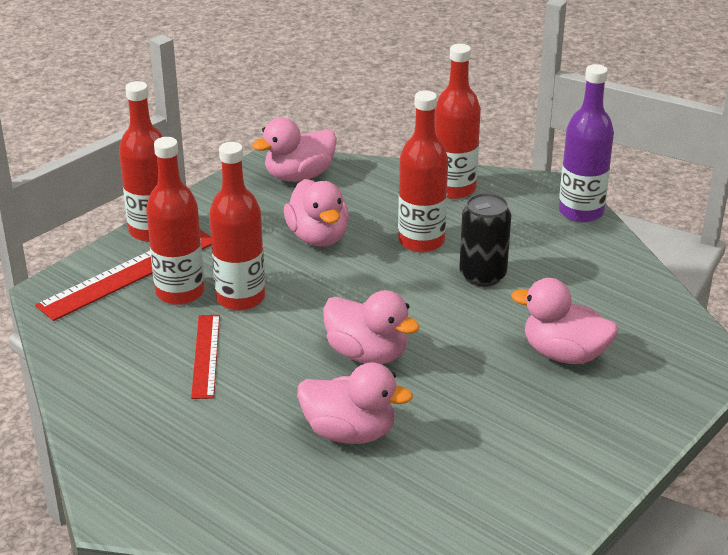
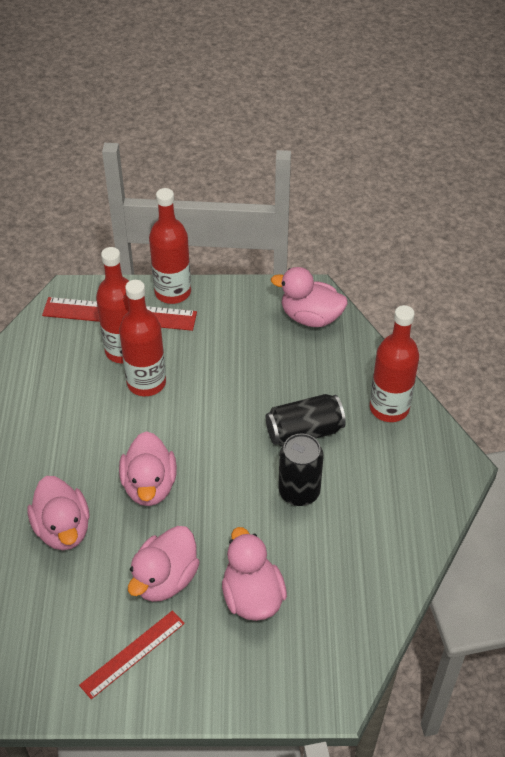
camera: 50 degrees right, 15 degrees up
red ruler [191,315,220,399] -> red ruler moved to [79,610,185,699]
pink duck [284,179,349,247] -> pink duck moved to [128,526,200,602]
red bottle [398,91,448,253] -> black can [266,394,346,447]
purple bottle [559,64,614,223] -> none

